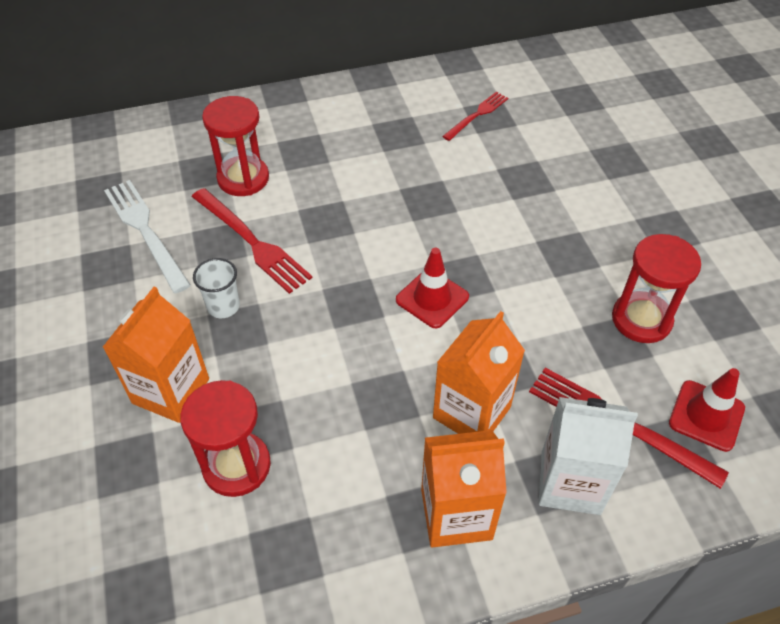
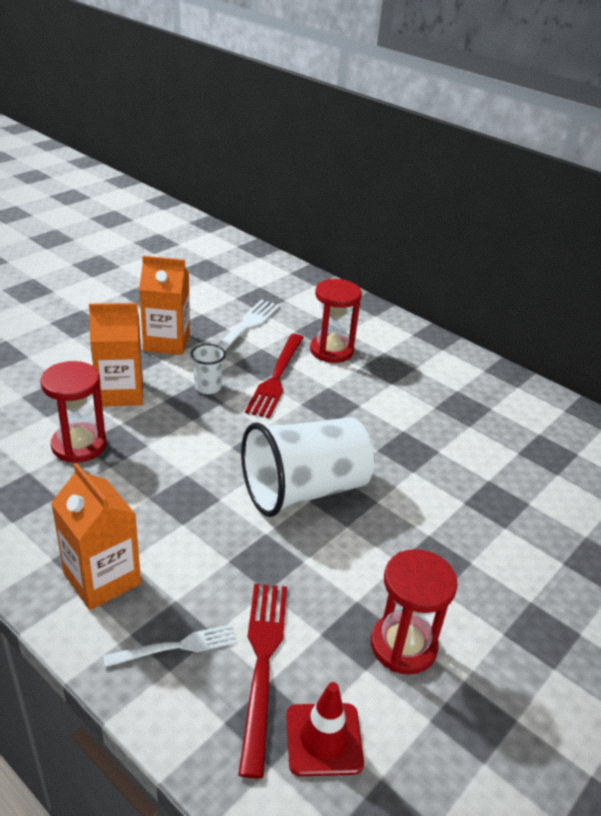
camera: 55 degrees right, 15 degrees down
red traffic cone [396,248,469,328] -> white cup [241,417,375,517]
orange carton [433,311,525,434] -> orange carton moved to [139,255,190,355]
red fork [442,92,508,141] -> none
white carton [539,397,638,515] -> white fork [103,624,237,667]

